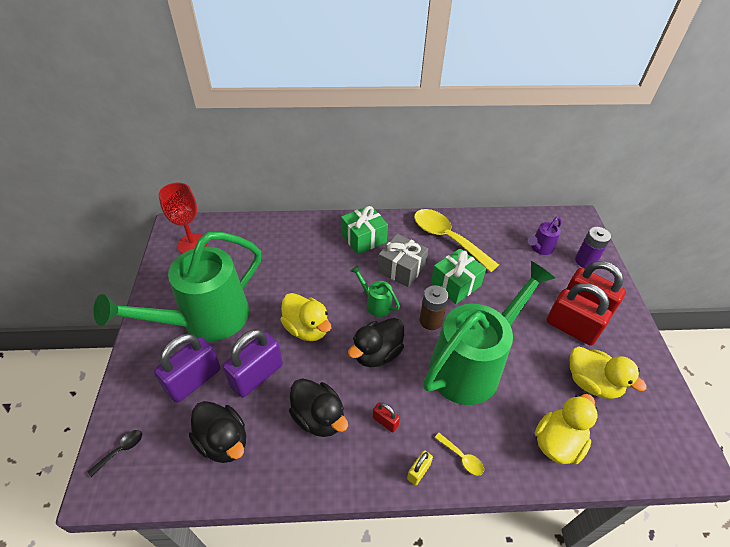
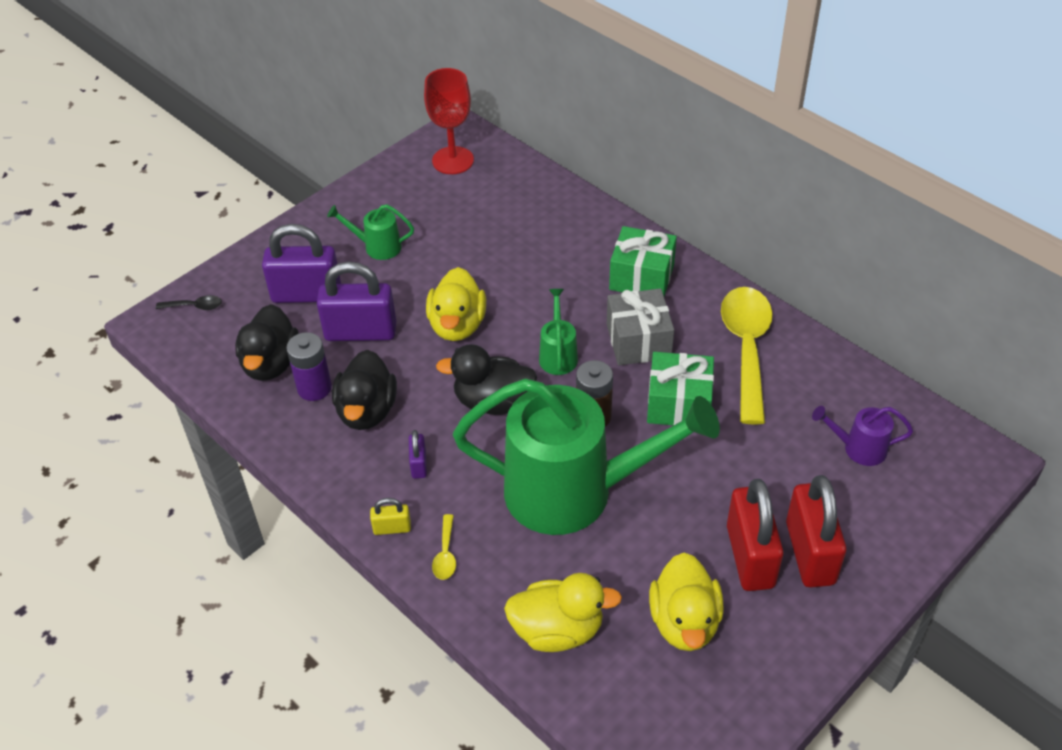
camera: 50 degrees right, 0 degrees up
green watering can [93,232,261,341] -> green watering can [327,204,414,260], size x0.41
red padlock [373,402,400,432] -> purple padlock [409,430,427,479]
purple battery [575,227,611,268] -> purple battery moved to [286,332,332,401]

